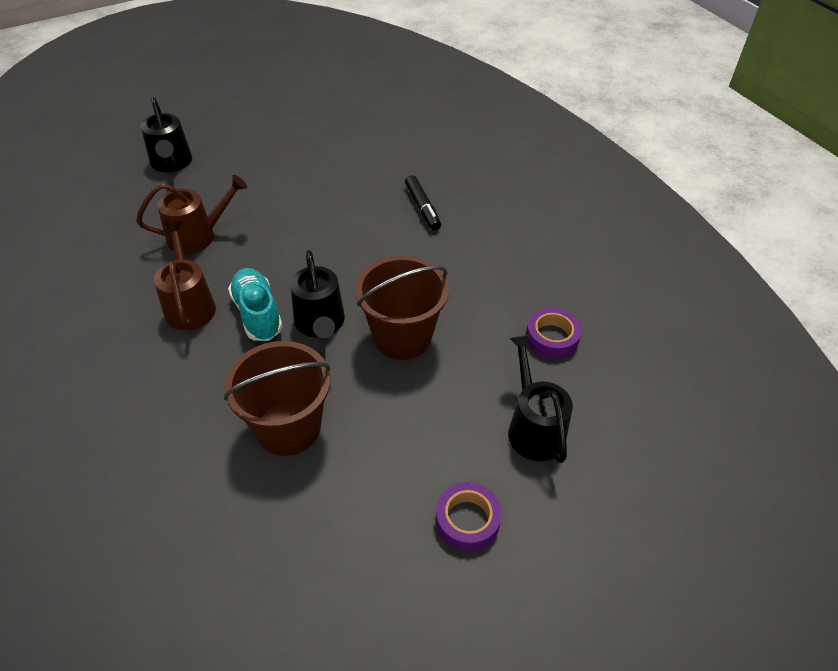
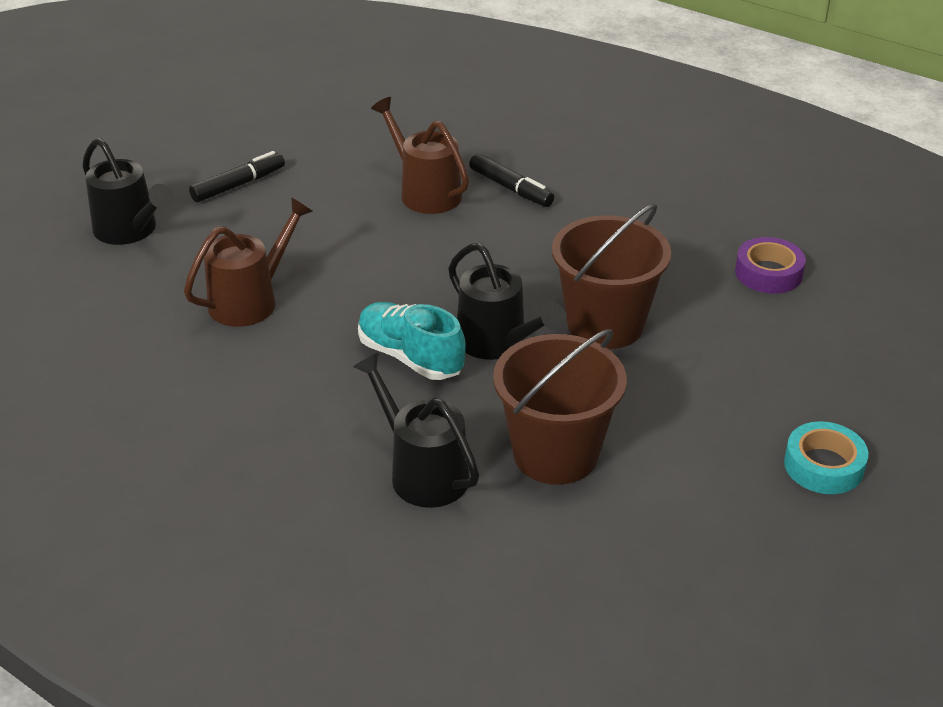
camera: 25 degrees left, 10 degrees down
brown watering can [154,221,216,331] -> brown watering can moved to [371,97,469,214]
purple tape [435,482,502,552] -> turquoise tape [784,421,868,494]
black watering can [508,334,573,463] -> black watering can moved to [353,352,479,508]
none -> black marker [189,151,285,202]

